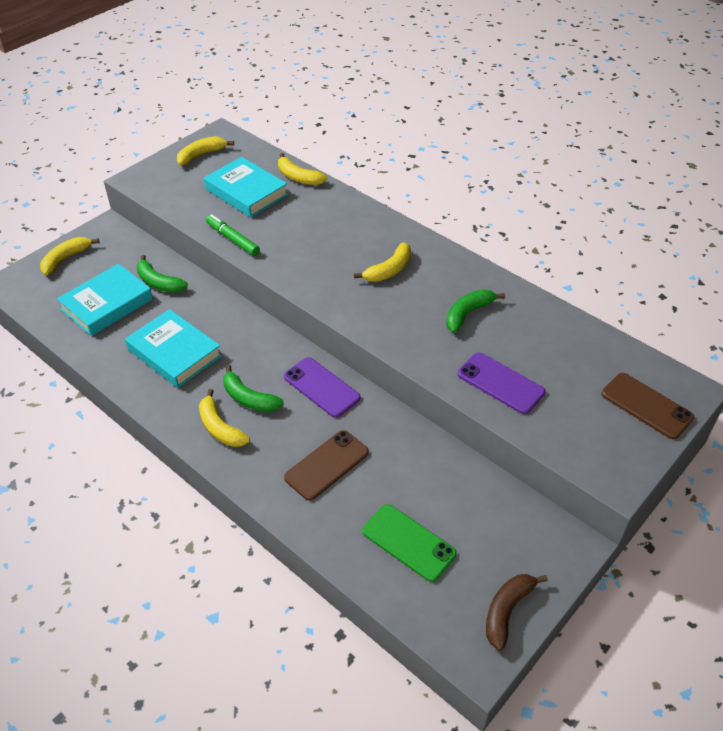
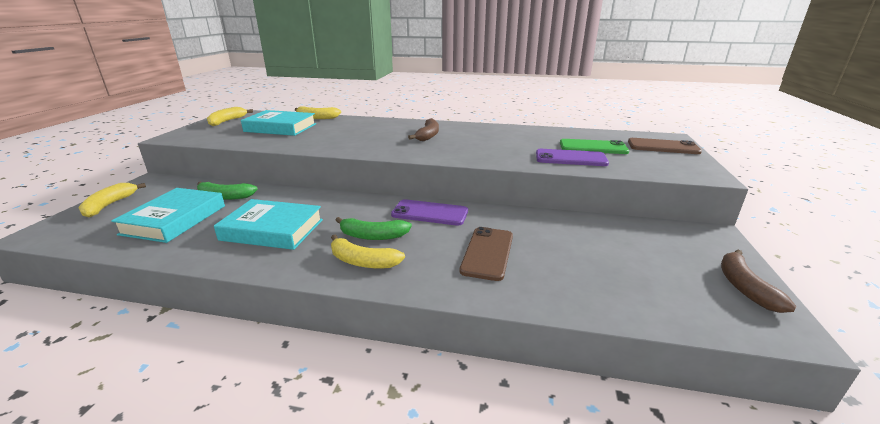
camera: 30 degrees left, 20 degrees down
green marker [206,214,260,256] -> none
yellow banana [354,242,411,282] -> brown banana [408,118,439,141]
green phone [362,504,457,582] -> green phone moved to [560,139,629,154]
green banana [446,289,505,333] -> none

